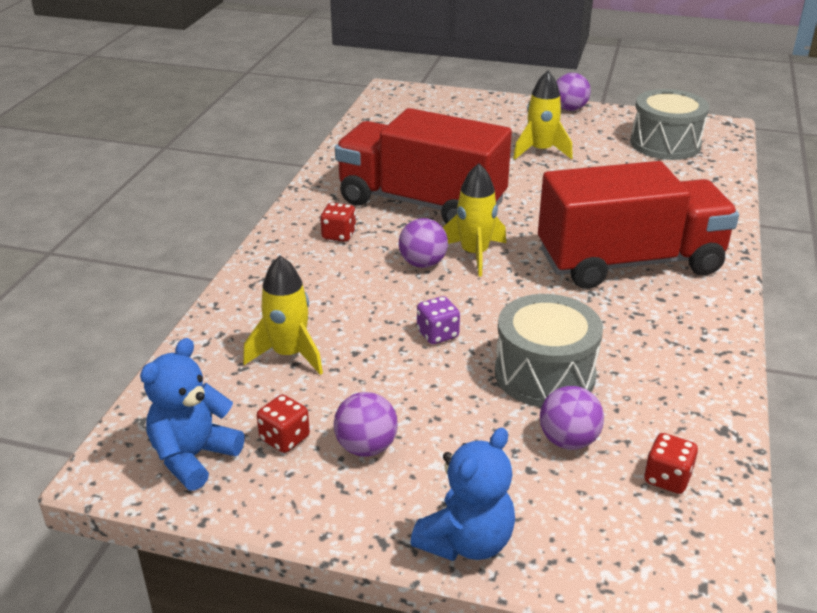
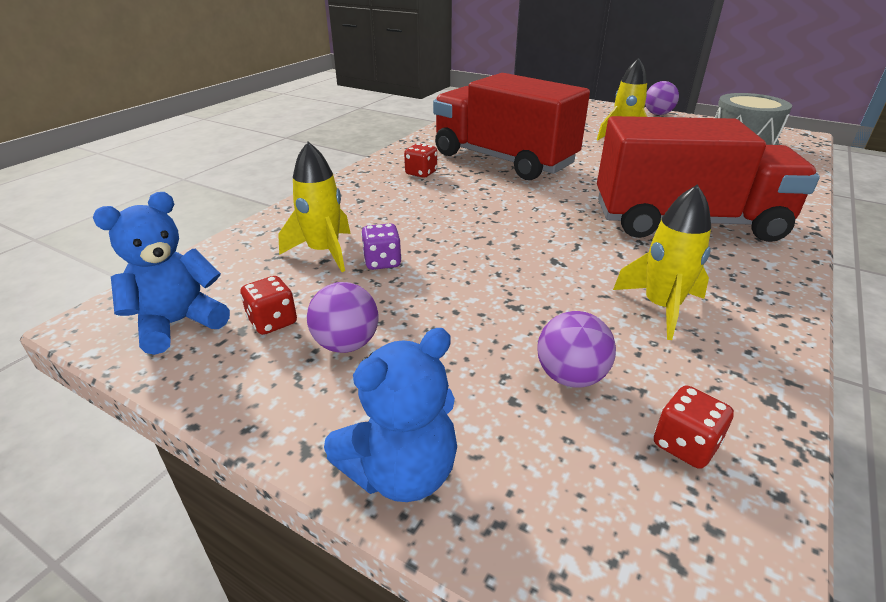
camera: 15 degrees right, 0 degrees up
purple ball [399,218,448,268] -> none
purple dice [417,296,460,344] -> purple dice moved to [361,224,402,270]
yellow rocket [443,163,506,276] -> yellow rocket moved to [613,185,711,340]
grey drum [495,294,603,407] -> none

